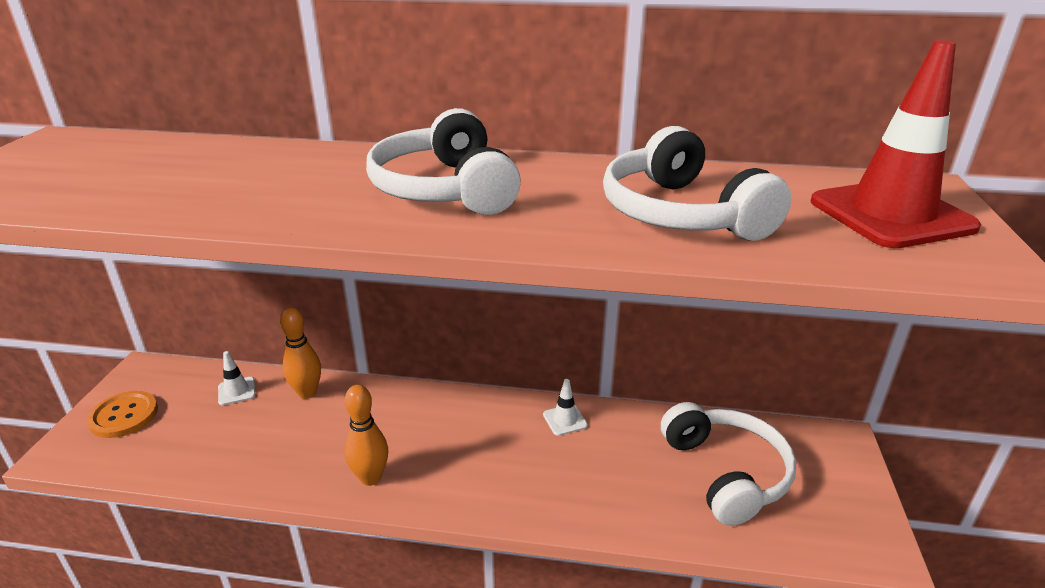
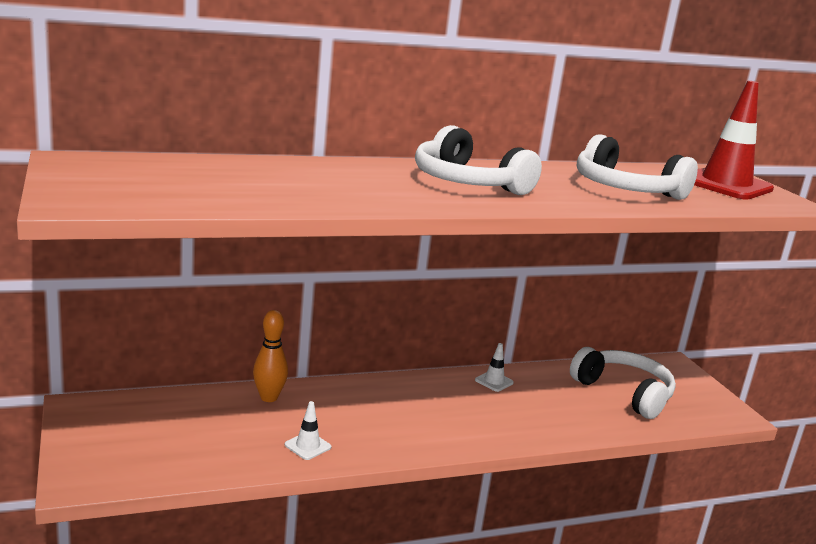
camera: 30 degrees left, 10 degrees down
orange button [87,391,158,438] -> none
white traffic cone [218,351,256,405] -> white traffic cone moved to [285,401,331,460]
orange bowling pin [345,385,388,486] -> none

